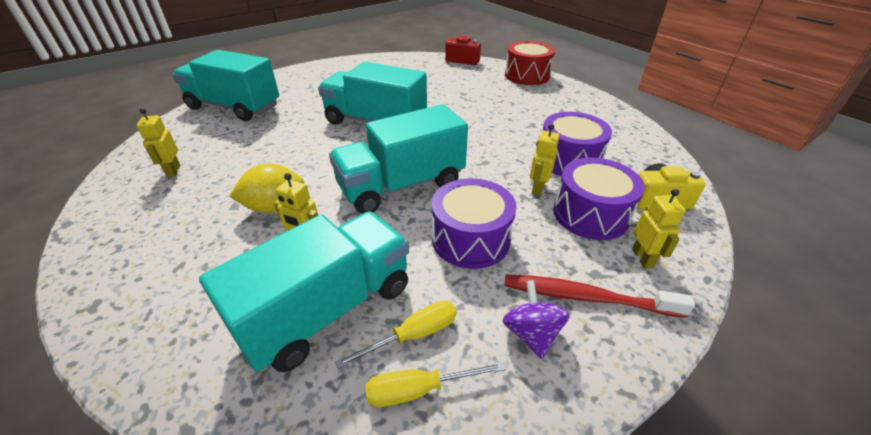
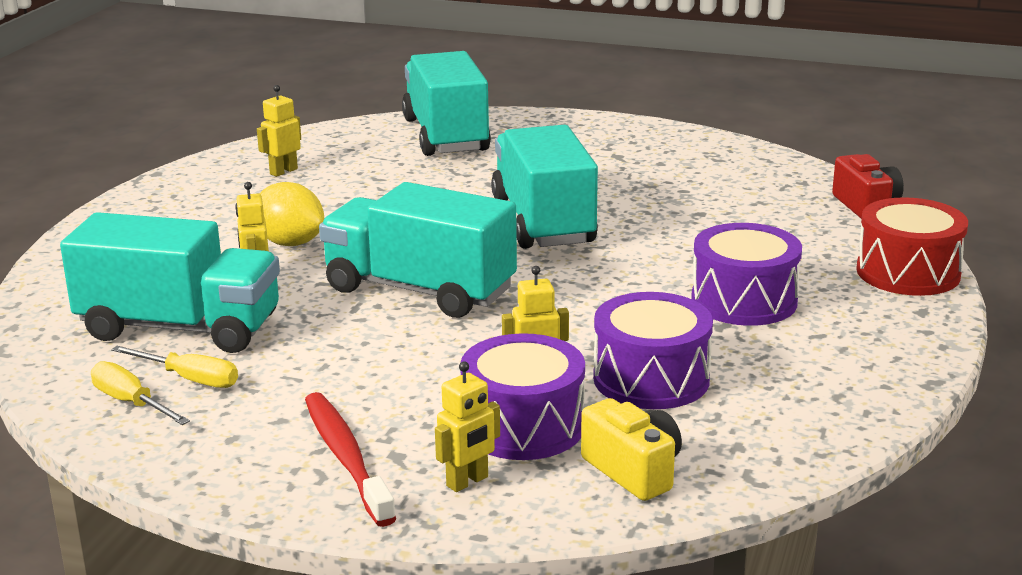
camera: 55 degrees right, 15 degrees down
purple drum [432,178,517,269] -> purple drum moved to [691,223,802,326]
purple spinning top [502,280,570,359] -> none

